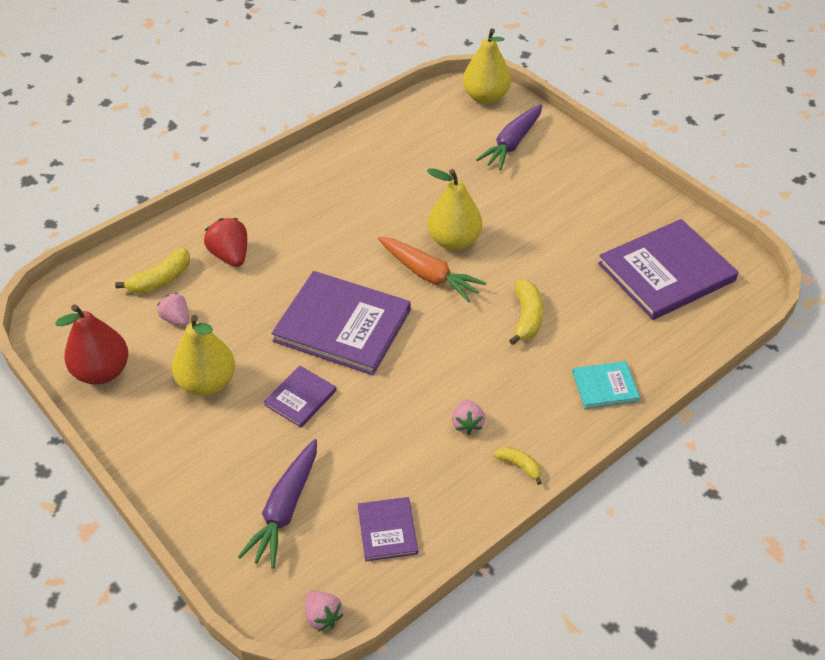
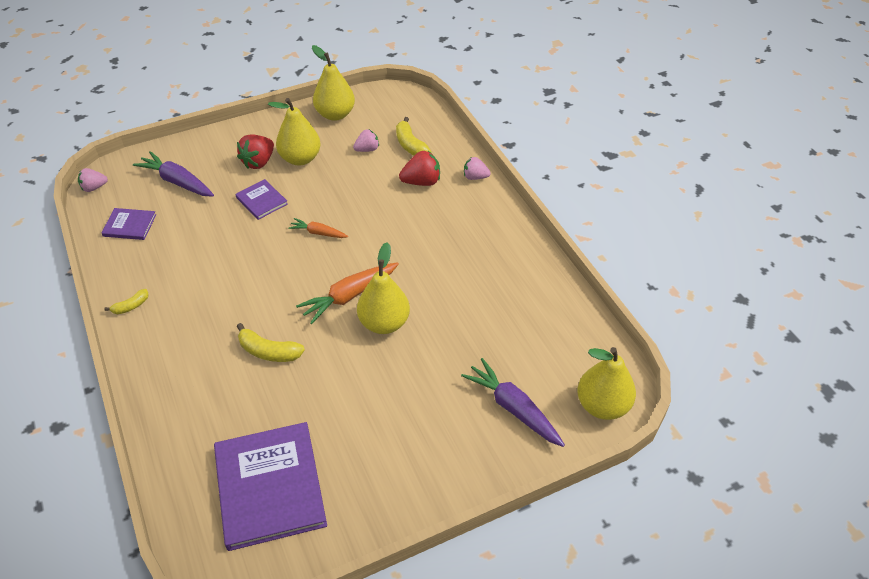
camera: 105 degrees right, 0 degrees up
red pear [55,304,128,385] -> yellow pear [312,45,355,121]
purple book [271,271,411,375] -> orange carrot [288,218,348,238]
pink strawberry [452,400,485,435] -> pink strawberry moved to [464,157,491,180]
turquoise book [572,361,640,409] -> none
none -> red strawberry [237,134,274,169]

